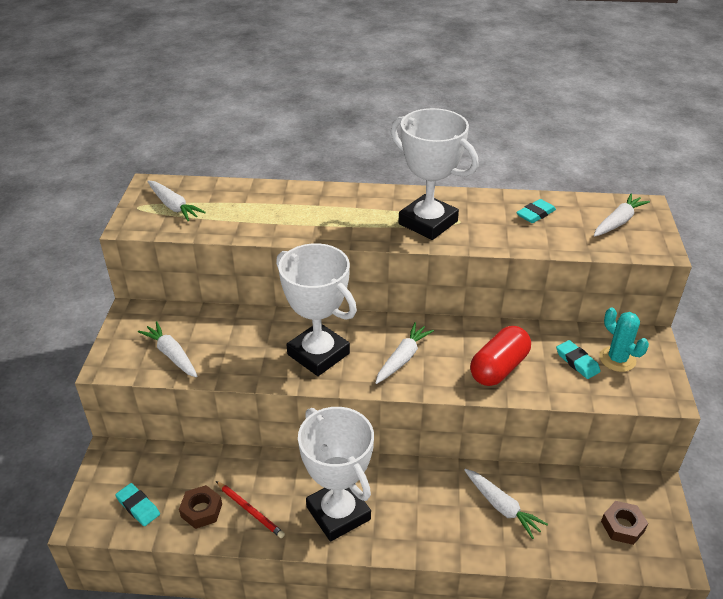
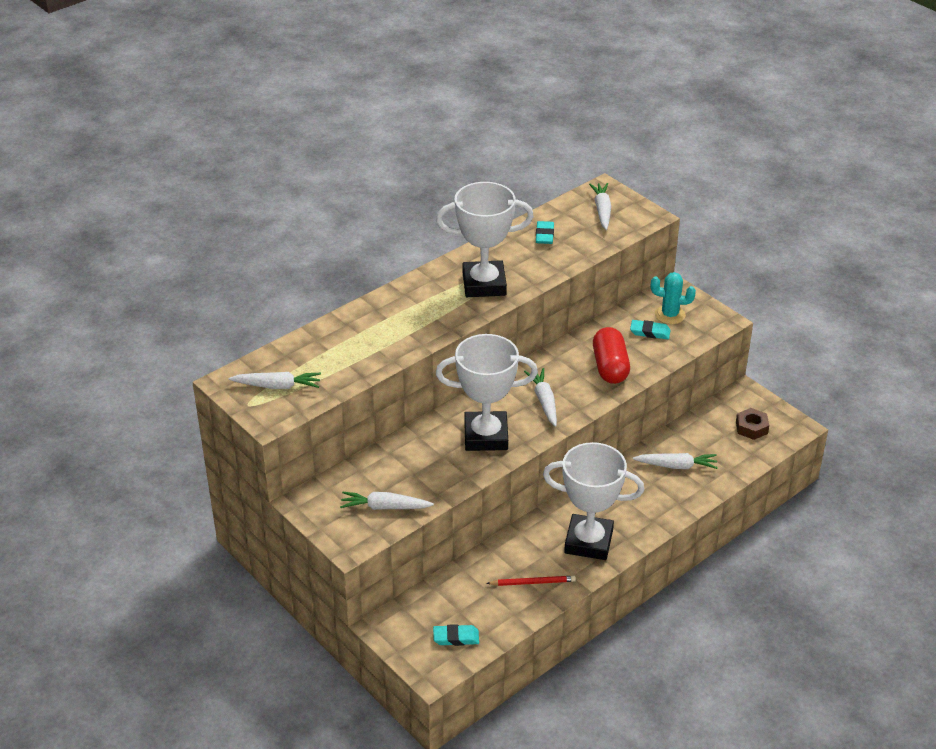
camera: 45 degrees left, 0 degrees up
brown nut [179,485,222,529] -> none

